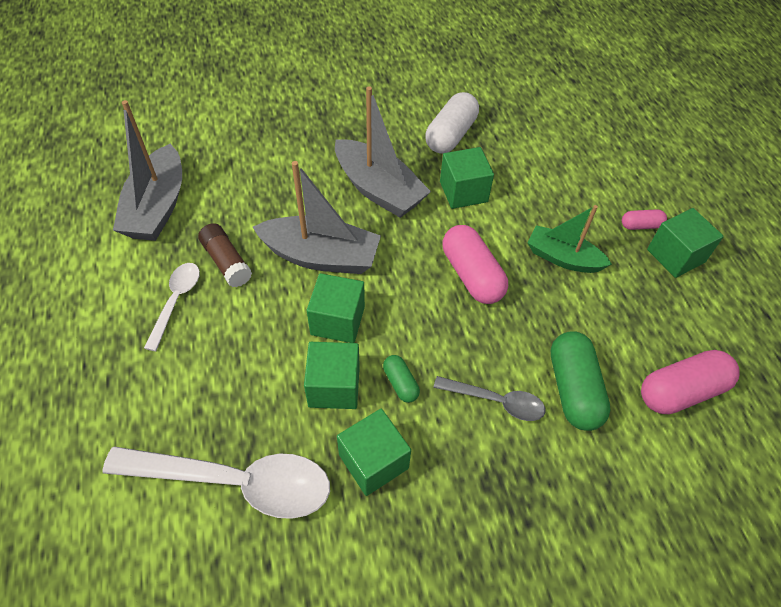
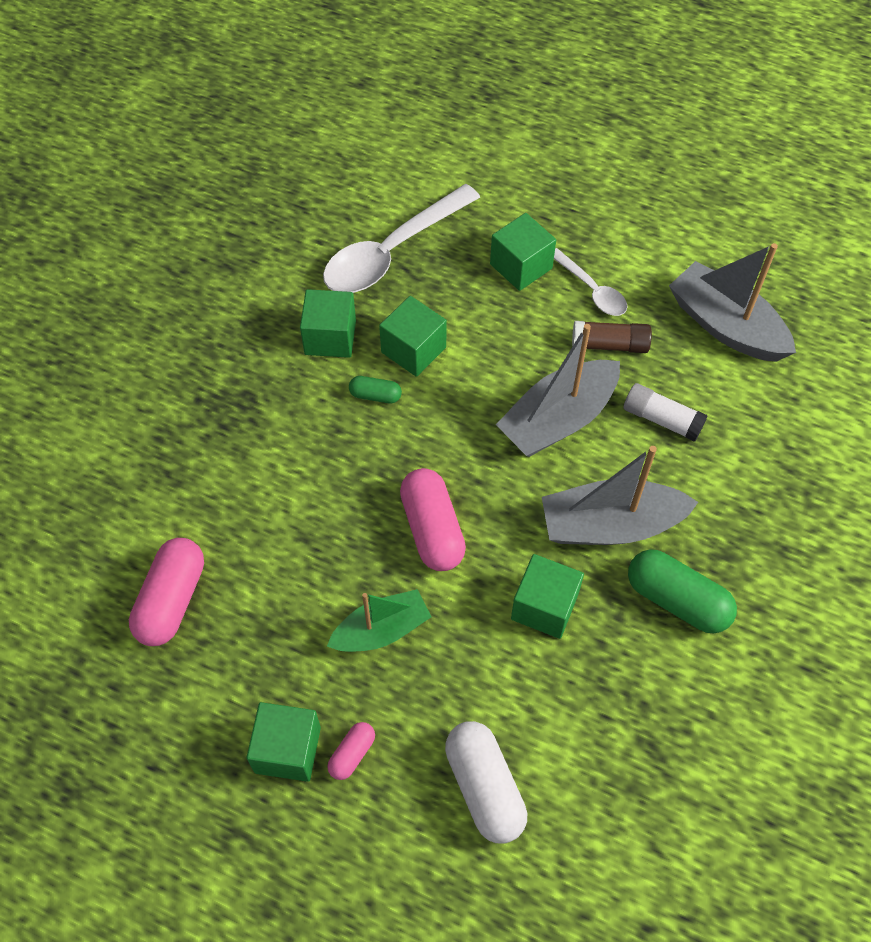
camera: 130 degrees right, 5 degrees up
green cube [307,273,365,343] -> green cube moved to [490,213,556,291]
white capsule [425,92,479,154] -> white capsule moved to [445,721,527,844]
grey spoon [433,376,546,421] -> none
pink capsule [443,225,508,304] -> pink capsule turned 60 degrees clockwise [400,468,466,571]
green capsule [551,331,610,431] -> green capsule moved to [628,549,737,633]
none -> white glue stick [623,383,708,442]

